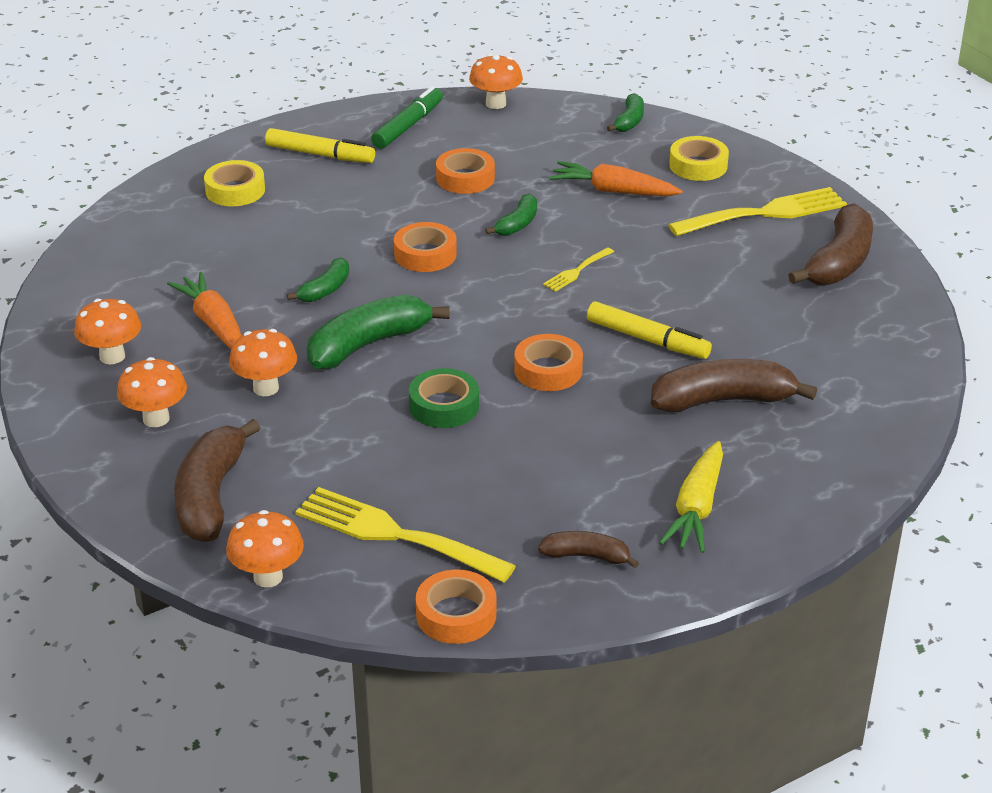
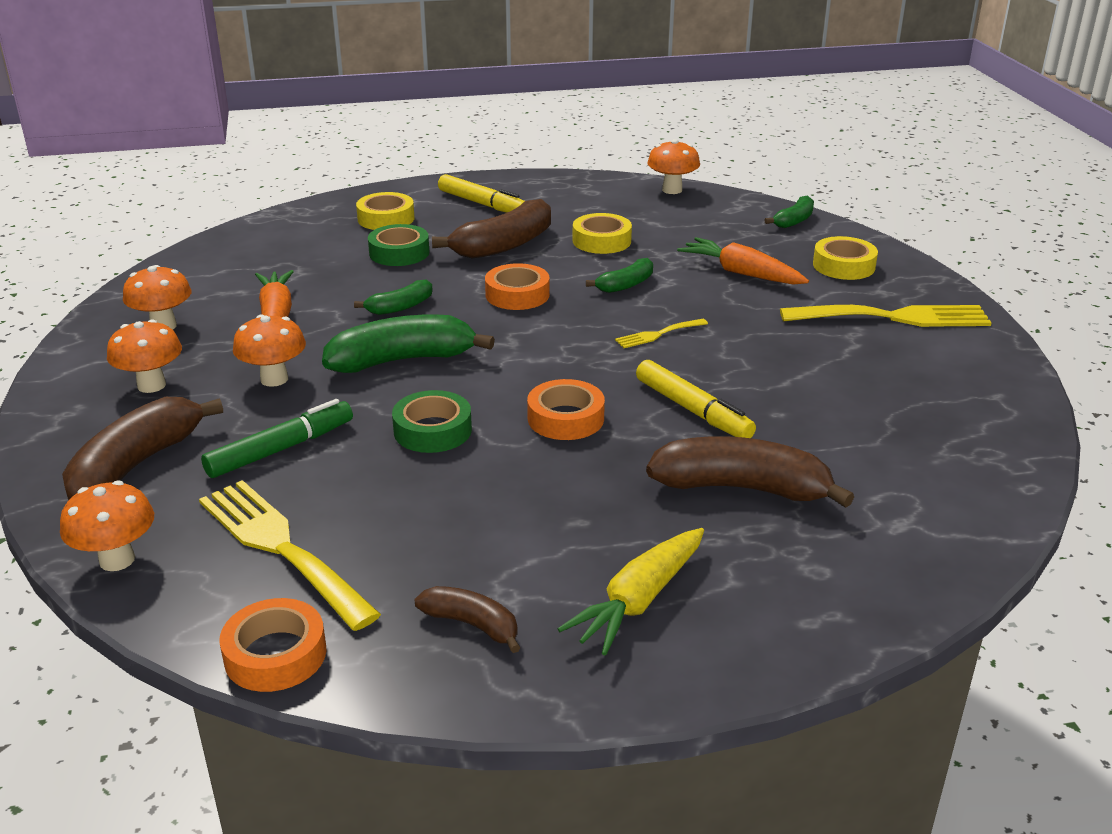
camera: 20 degrees right, 5 degrees down
green marker [371,86,443,149] -> green marker moved to [201,399,353,478]
orange tape [436,148,495,194] -> yellow tape [573,213,632,254]
brown banana [788,203,873,285] -> brown banana moved to [432,199,551,259]
none -> green tape [368,224,430,266]

